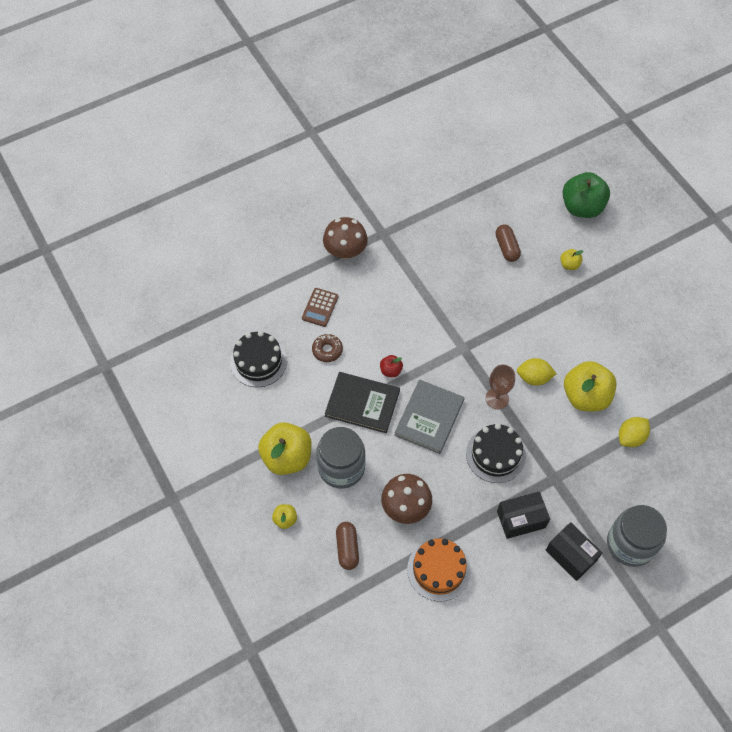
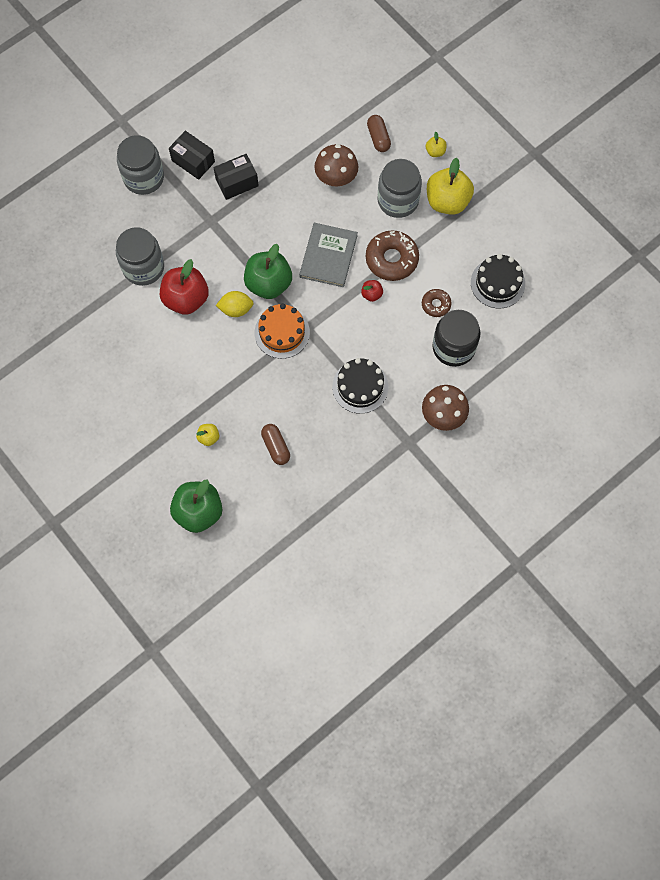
camera: 170 degrees right, 10 degrees up
brown calculator [302,288,339,327] -> black jar [432,310,481,367]
black book [325,372,400,433] -> brown donut [366,230,419,281]
orange cake [407,538,471,602] -> orange cake moved to [255,304,310,359]
black cake [466,424,526,483] -> black cake moved to [332,358,388,414]
brown goblet [485,365,515,409] -> green apple [244,244,292,299]
yellow apple [564,361,617,411] -> red apple [160,259,209,315]
yellow lemon [619,417,650,447] -> grey jar [116,227,164,286]

